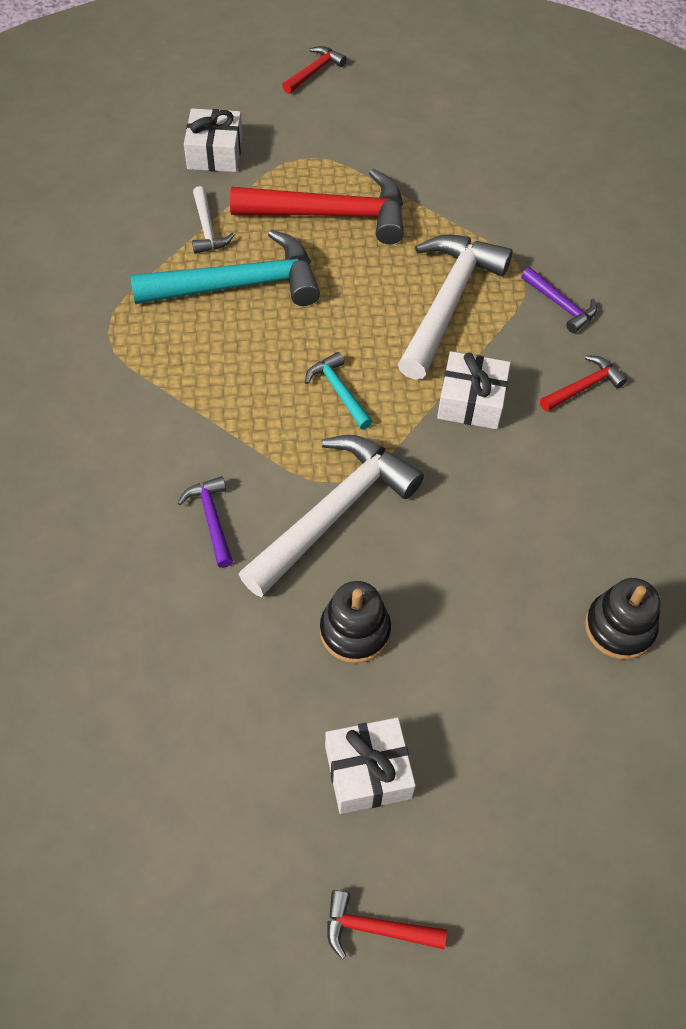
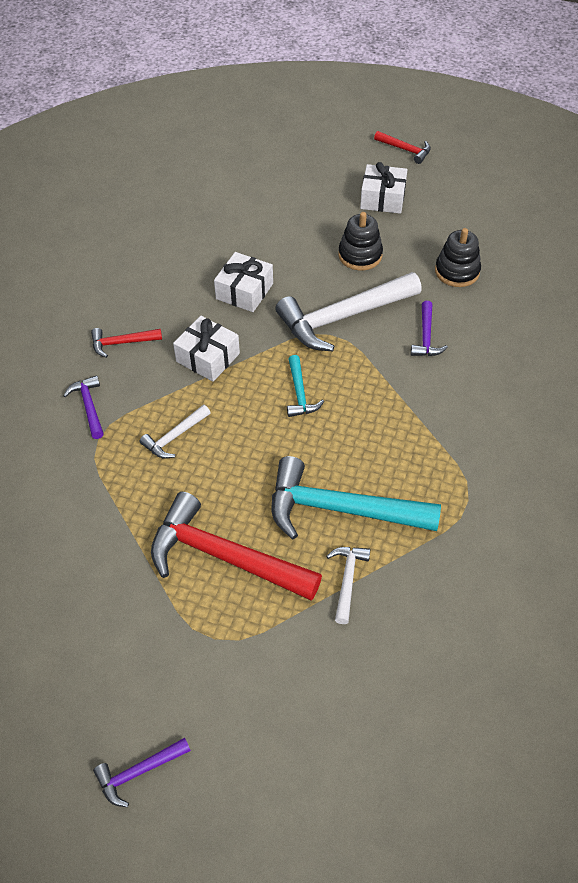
camera: 155 degrees left, 5 degrees down
white gift [184,108,243,172] -> white gift moved to [214,252,273,312]
red hammer [282,46,347,94] -> purple hammer [93,738,191,807]
white hammer [398,235,513,380] -> white hammer [140,405,211,459], size x0.47
black stacking toy [585,578,660,660] -> black stacking toy moved to [435,228,481,287]

